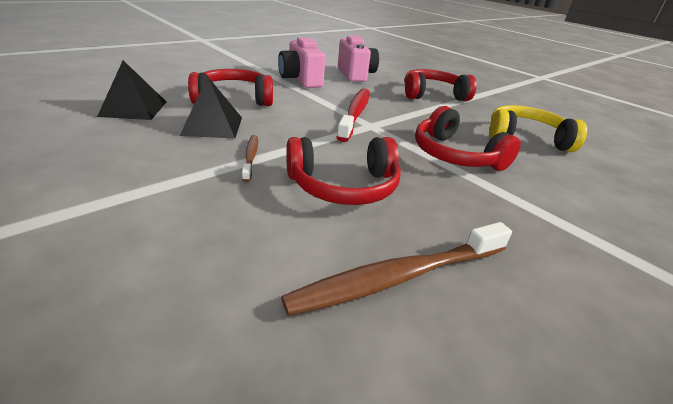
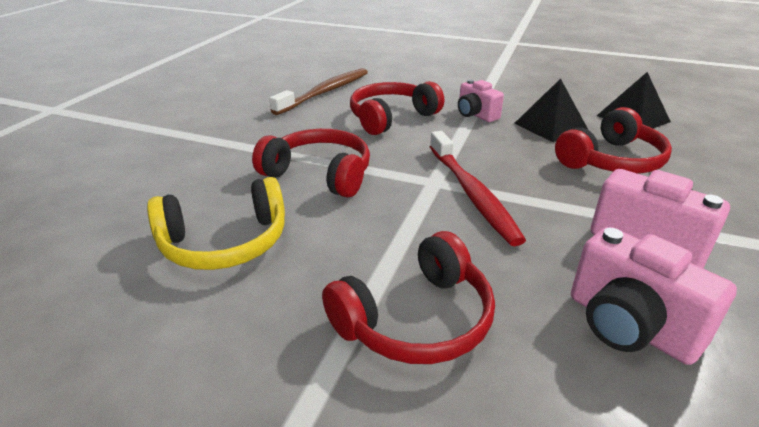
camera: 155 degrees right, 0 degrees up
brown toothbrush [242,135,258,182] -> pink camera [458,79,504,122]

